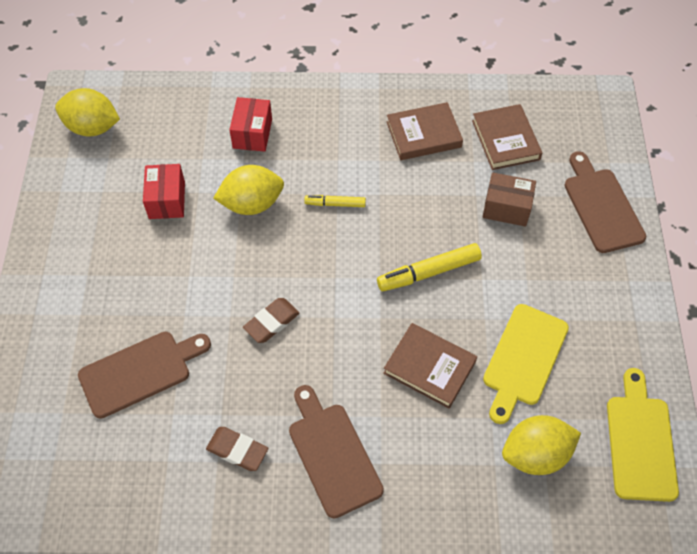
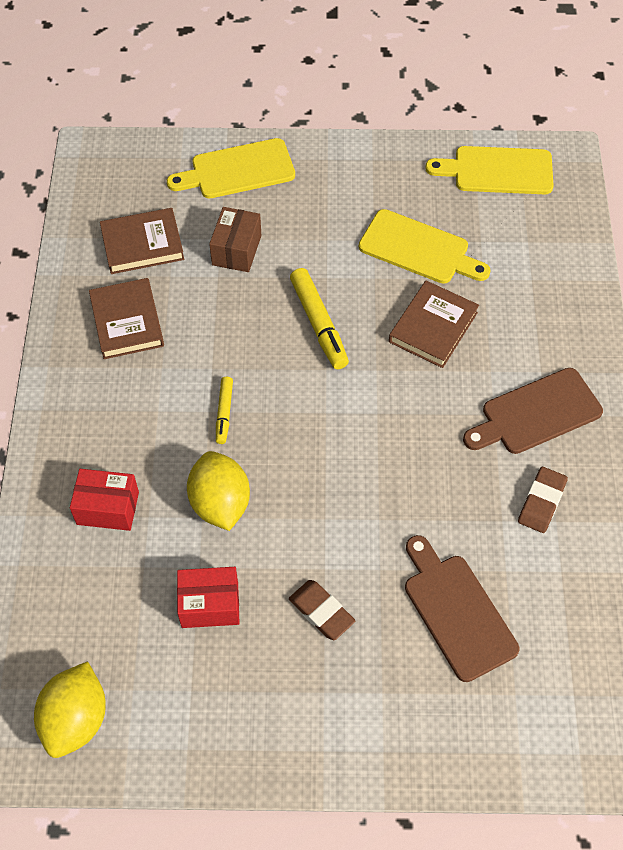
camera: 90 degrees left, 0 degrees up
brown eraser [243,298,300,343] -> brown eraser moved to [289,580,355,640]
yellow lemon [502,415,581,475] -> none
brown cutting board [565,151,646,253] -> yellow cutting board [167,138,295,198]

